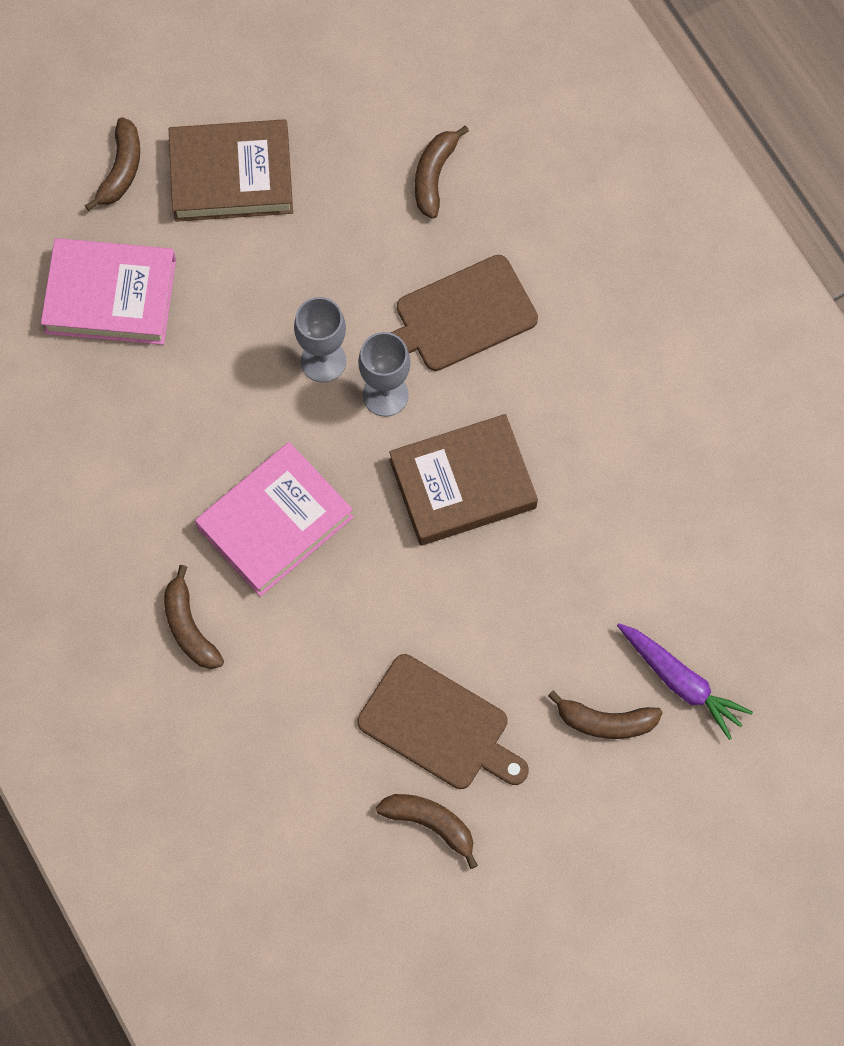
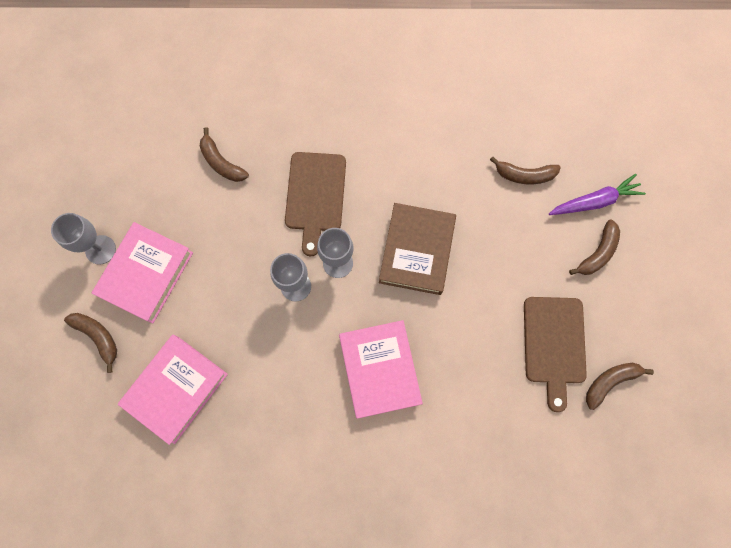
camera: 60 degrees left, 5 degrees up
brown banana [164,565,224,669] -> brown banana moved to [490,157,561,184]
brown book [169,119,293,222] -> pink book [92,222,193,324]
brown cutting board [357,654,529,789] -> brown cutting board turned 120 degrees clockwise [524,297,587,412]
none -> grey goblet [51,213,116,265]

